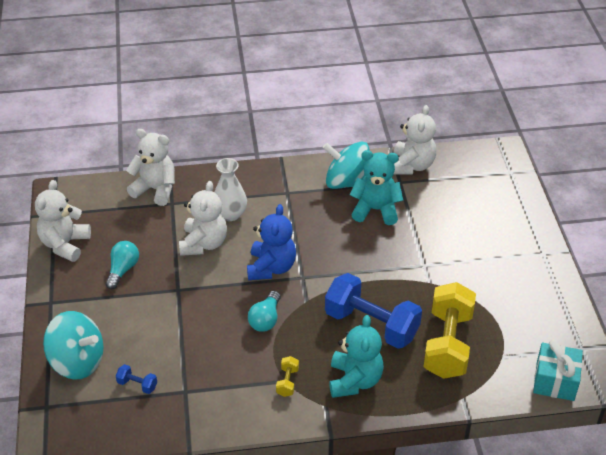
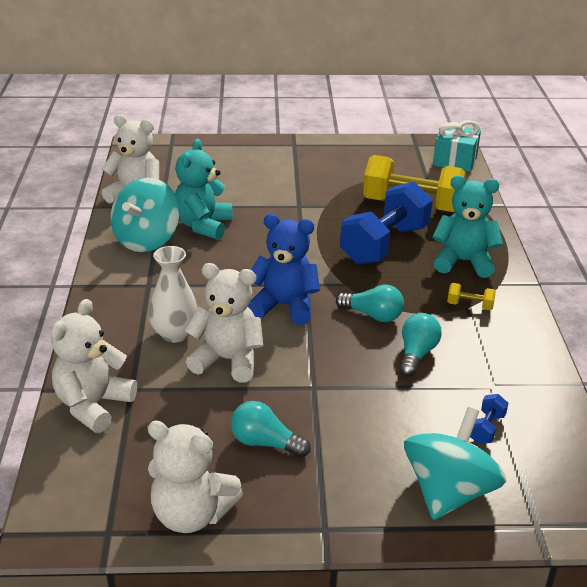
camera: 85 degrees left, 10 degrees down
none -> turquoise light bulb [399,313,442,377]

